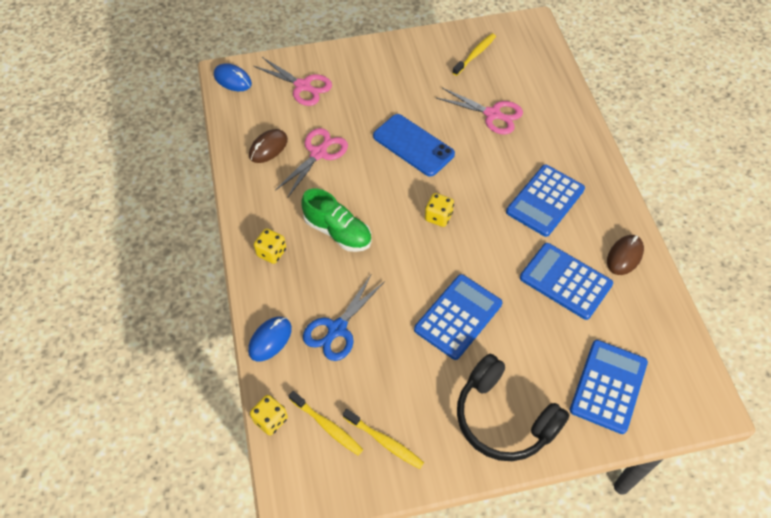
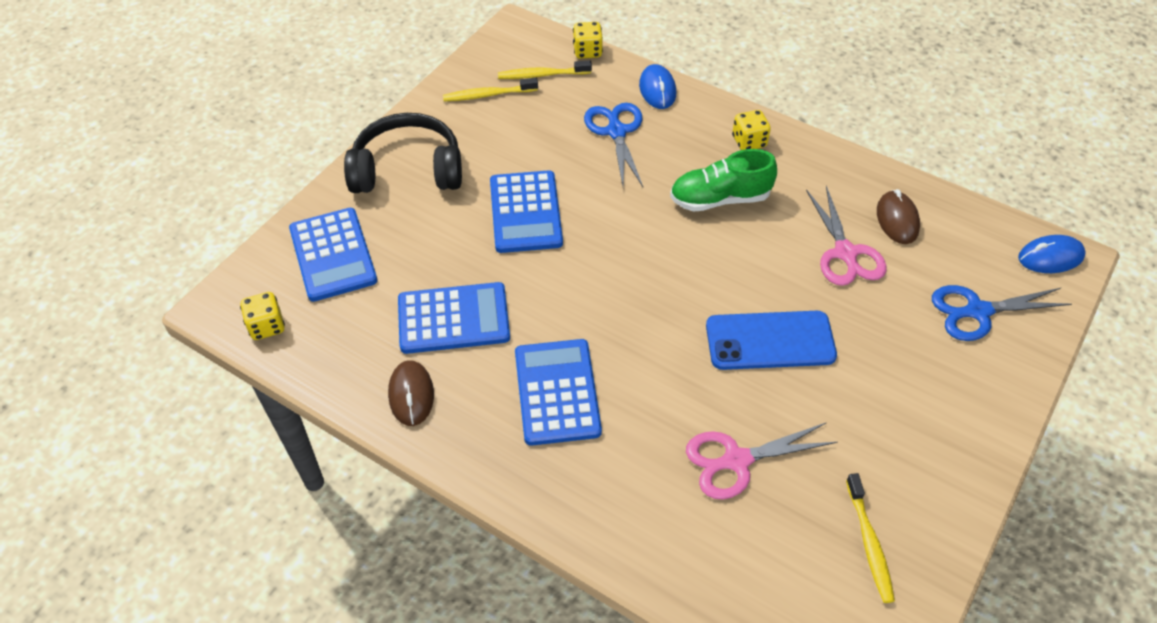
camera: 135 degrees right, 5 degrees down
pink scissors [254,57,332,106] -> blue scissors [932,285,1072,341]
yellow dice [425,193,454,227] -> yellow dice moved to [240,292,285,340]

